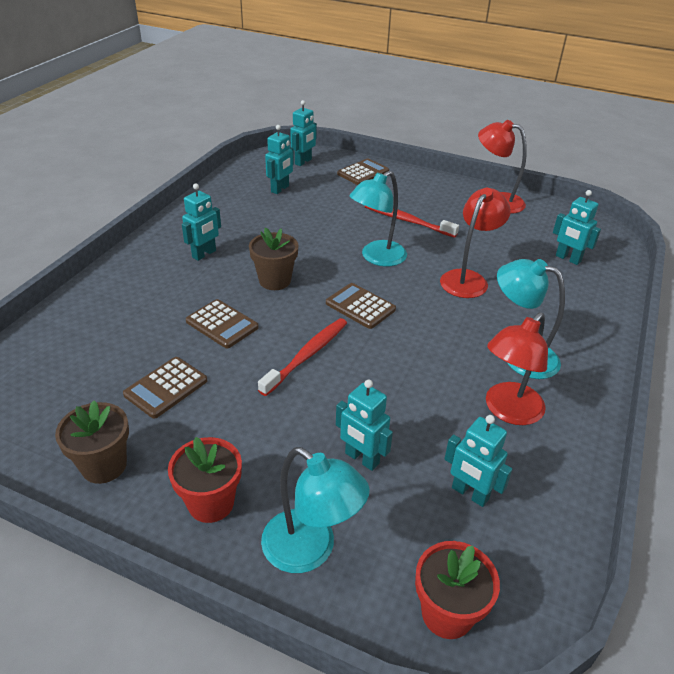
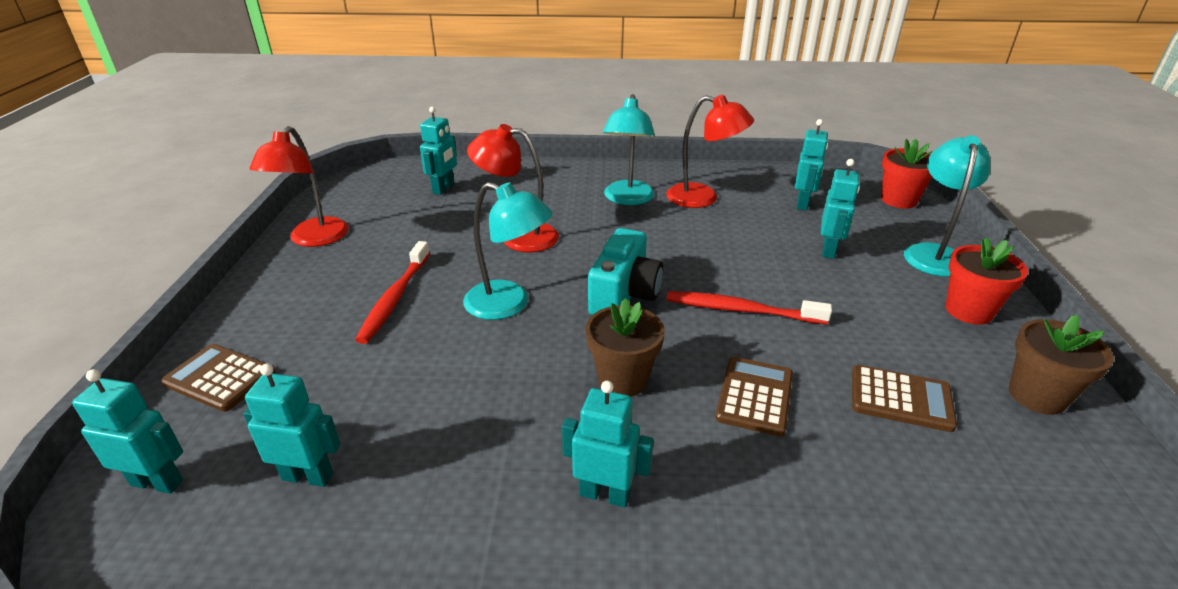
camera: 110 degrees left, 5 degrees down
brown calculator [326,283,396,329] -> turquoise camera [588,228,663,315]

